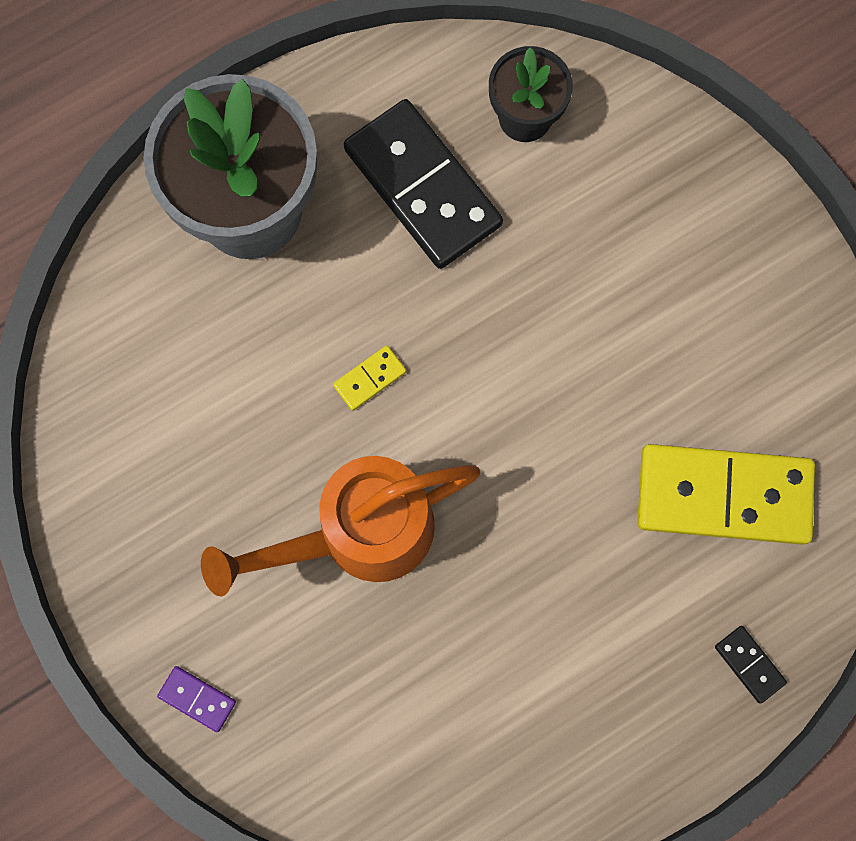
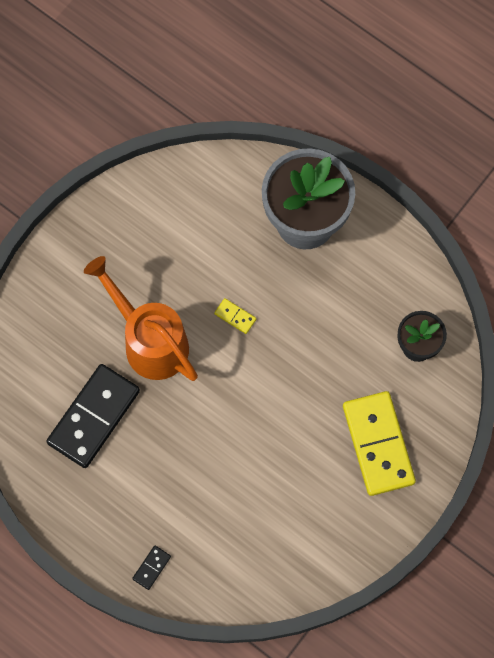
camera: 70 degrees right, 5 degrees down
purple domino [157,666,236,732] -> none
black domino [344,99,503,269] -> black domino moved to [46,364,140,468]
yellow domino [637,444,815,545] -> yellow domino moved to [343,391,416,496]

